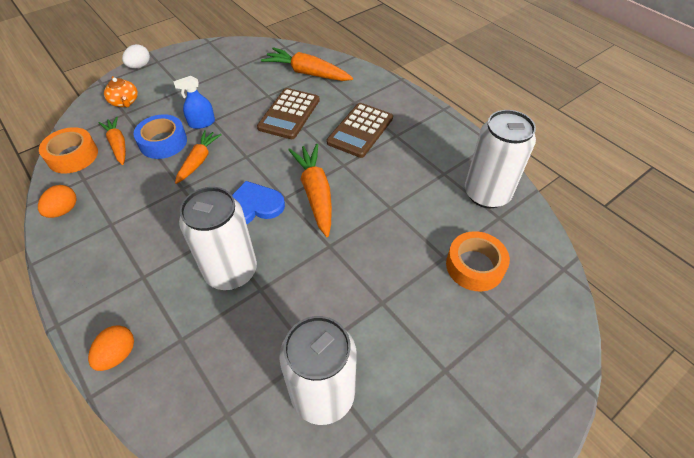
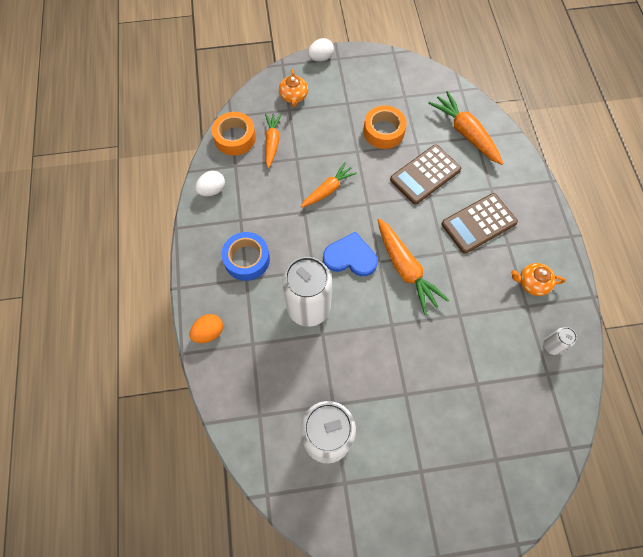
camera: 30 degrees right, 15 degrees up
orange egg [38,185,77,218] -> white egg [195,171,225,196]
blue tape [133,114,187,159] -> blue tape moved to [222,232,270,281]
blue spray bottle [173,76,215,129] -> none
orange carrot [288,144,332,237] -> orange carrot turned 135 degrees clockwise [378,219,450,315]
orange tape [446,231,510,291] -> orange tape moved to [363,105,407,149]
white can [465,110,536,208] -> white can [544,327,577,355], size x0.44
none -> orange teapot [511,263,566,296]

